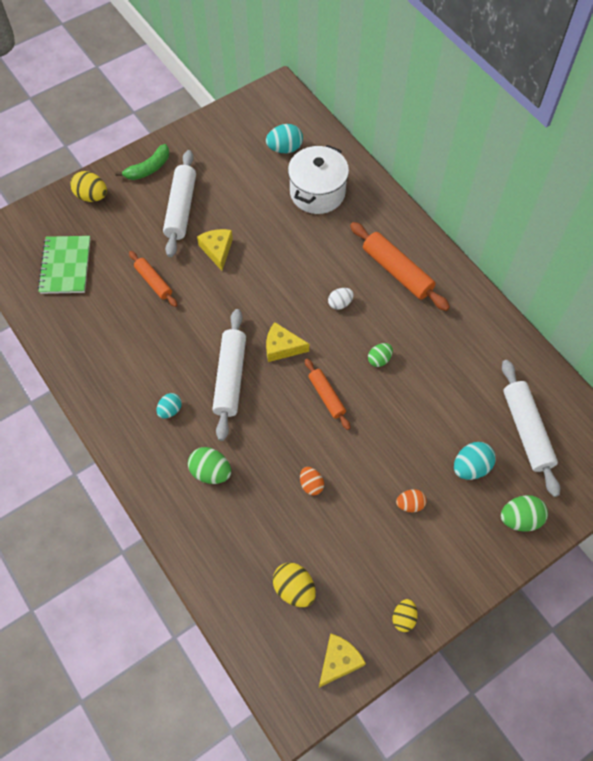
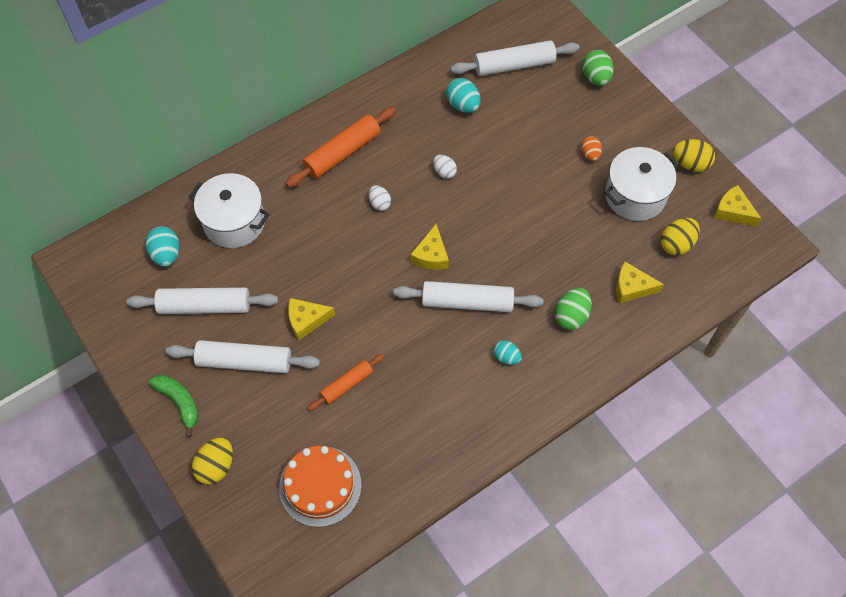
camera: 90 degrees left, 0 degrees up
green notebook [38,236,91,294] -> orange cake [279,446,362,527]
orange egg [300,467,324,495] -> none
orange rolling pin [305,359,350,430] -> none
green egg [368,343,393,367] -> white egg [433,155,457,179]
yellow egg [392,599,418,632] -> yellow egg [673,139,715,172], size x1.54
turquoise egg [454,442,496,480] -> turquoise egg moved to [446,78,481,113]
none -> white rolling pin [126,287,278,314]
none -> white pot [604,147,678,221]
none -> yellow cheese [616,262,664,303]

